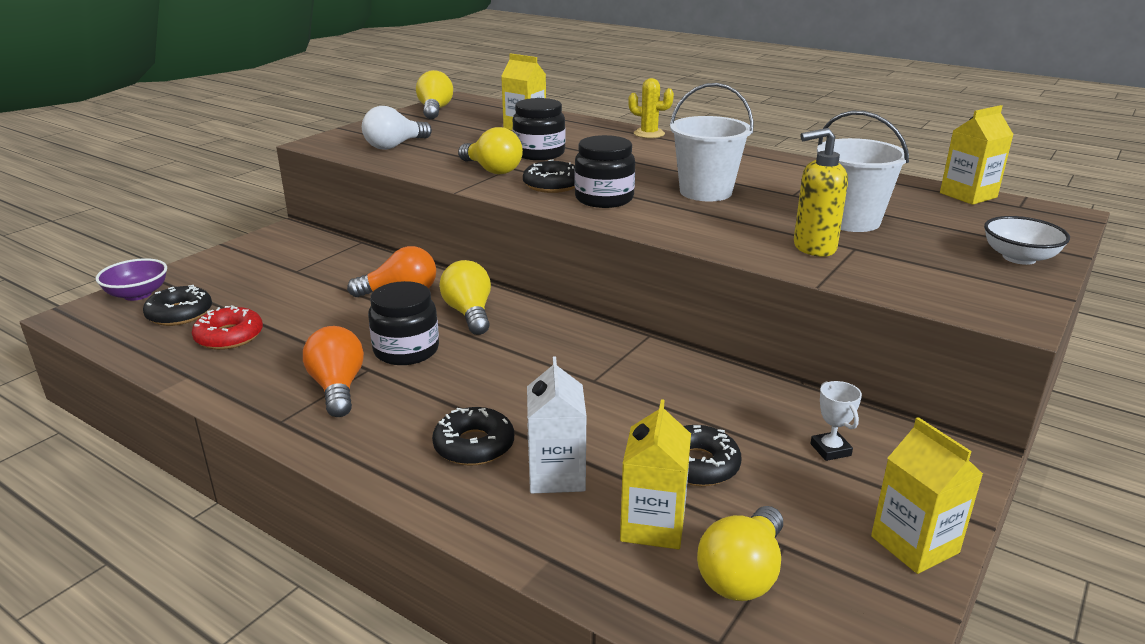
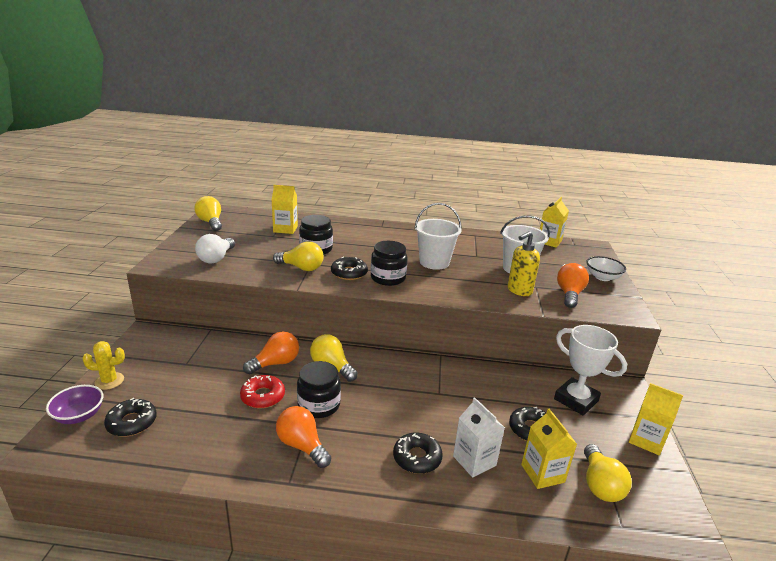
camera: 30 degrees left, 0 degrees up
red donut [192,305,263,350] -> red donut moved to [240,375,285,408]
yellow cactus [628,78,674,138] -> yellow cactus moved to [82,341,125,390]
white trophy [811,381,862,461] -> white trophy [554,325,627,415], size x2.14
none -> orange light bulb [557,263,589,308]

